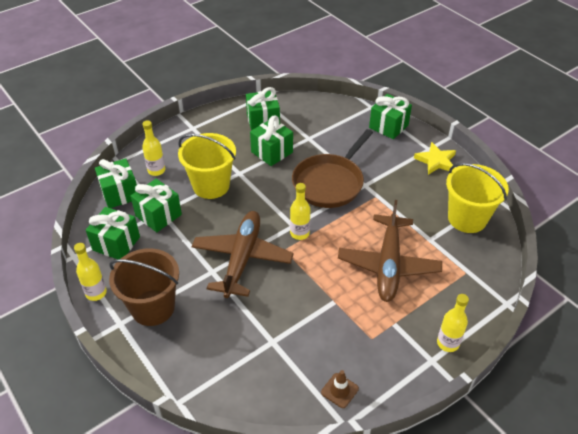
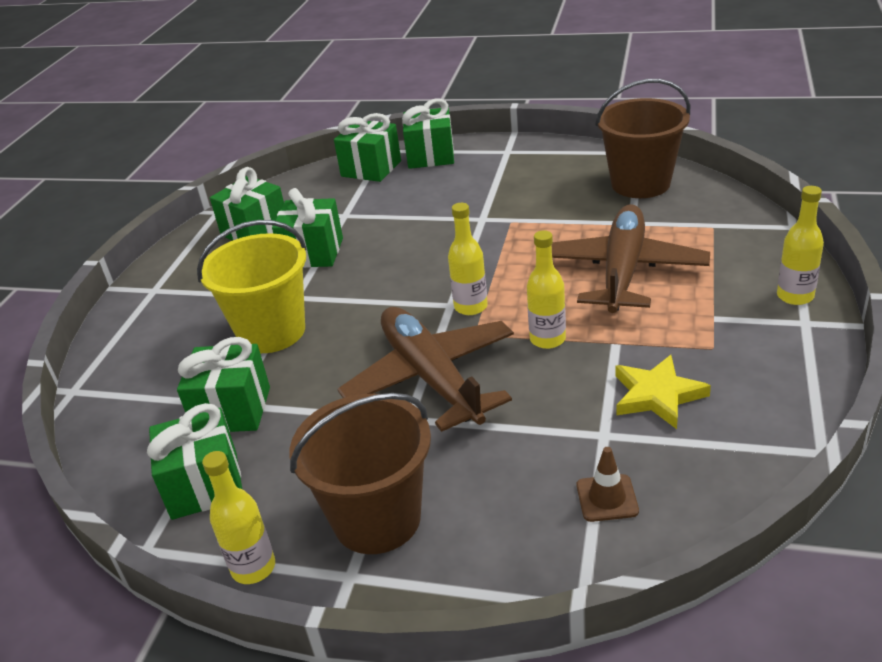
camera: 35 degrees left, 10 degrees down
green gift [95,158,137,208] -> green gift moved to [334,113,401,182]
yellow bottle [142,120,165,176] -> yellow bottle moved to [527,230,566,349]
brown pan [292,129,373,208] -> none
brown traffic cone [321,370,359,408] -> brown traffic cone moved to [577,447,639,522]
brown plane [338,200,442,302] -> brown plane turned 135 degrees counterclockwise [551,204,710,313]
yellow star [414,142,456,175] -> yellow star moved to [615,355,711,429]
yellow bucket [446,163,509,233] -> brown bucket [595,79,690,198]

